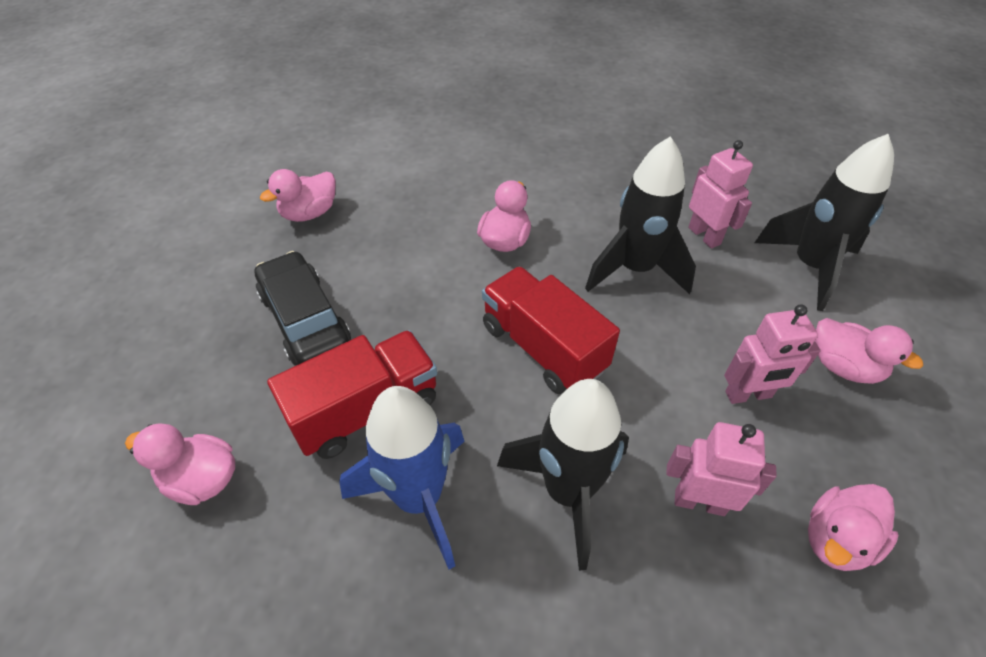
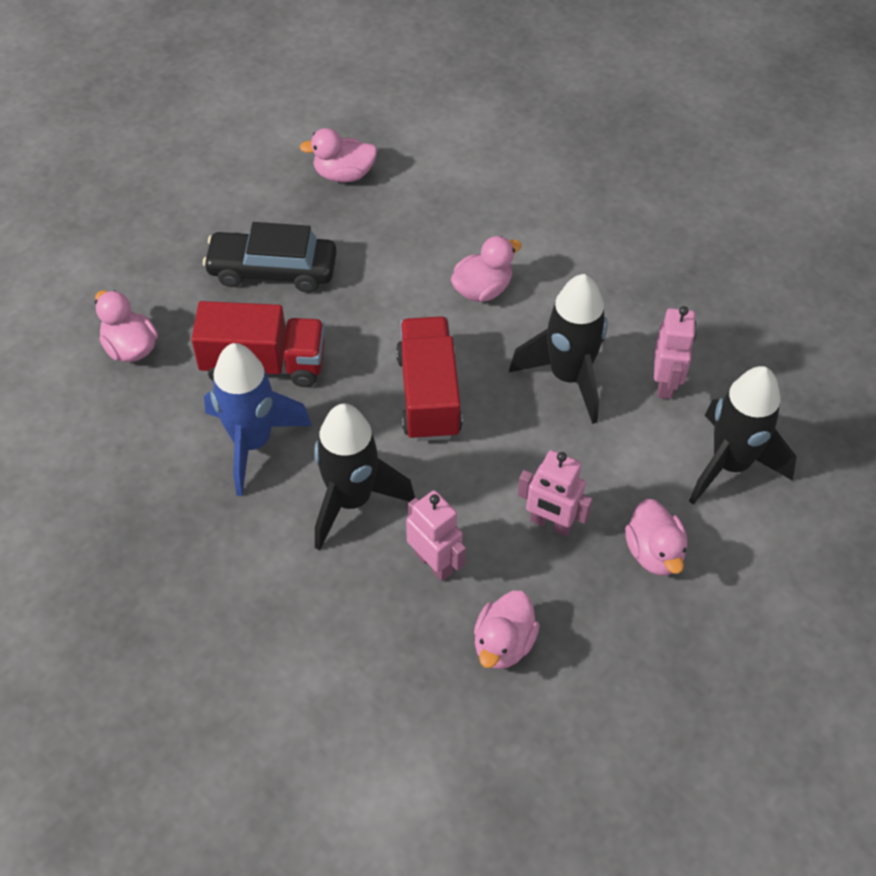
camera: 35 degrees right, 5 degrees up
black car [254,251,351,365] -> black car turned 90 degrees counterclockwise [203,222,337,293]
pink duck [808,484,899,571] -> pink duck turned 60 degrees counterclockwise [474,591,540,669]

